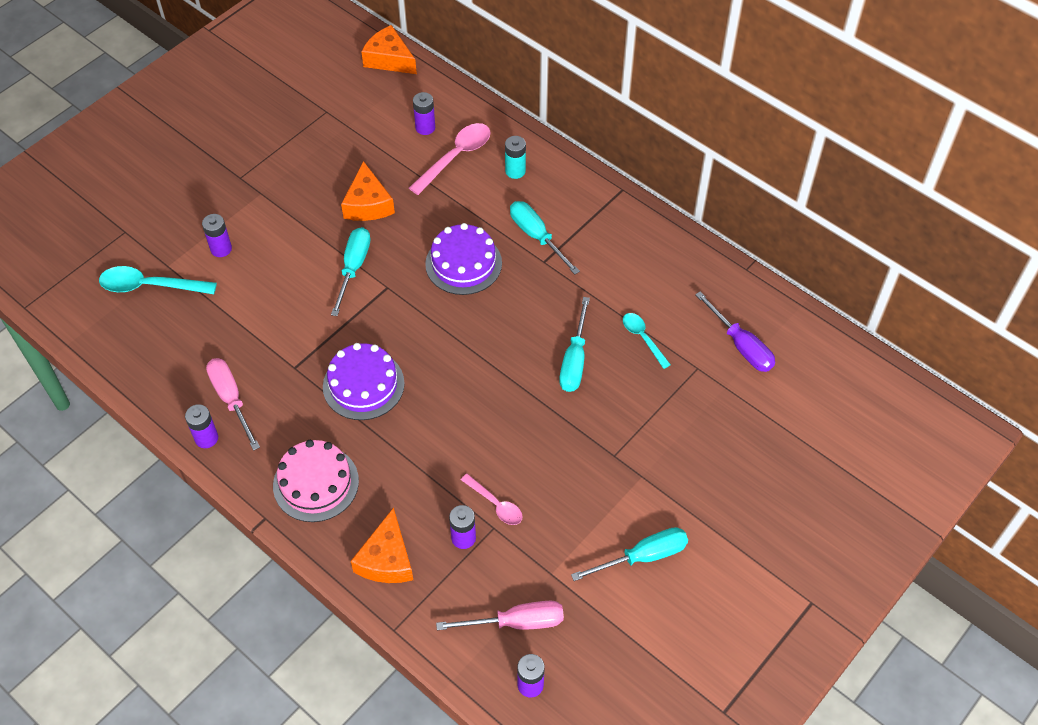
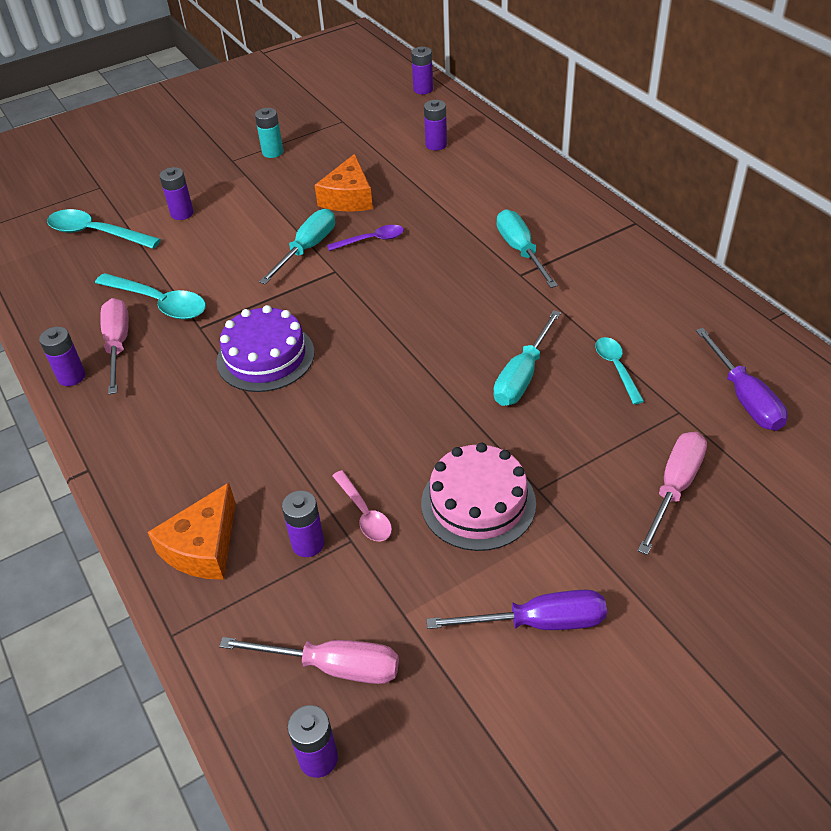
camera: 20 degrees right, 10 degrees down
pink cake [273,440,359,522] -> pink cake moved to [421,443,536,551]
orange cheese [361,25,417,74] -> purple battery [411,47,433,94]
pink spoon [409,123,491,195] -> none
purple cake [425,223,502,295] -> none
turquoise battery [505,136,526,179] -> turquoise battery moved to [255,108,283,158]
turquoise screwdriver [571,527,688,581] -> purple screwdriver [426,590,607,630]
none -> turquoise spoon [95,273,206,320]
none -> purple spoon [327,225,404,251]
none -> pink screwdriver [638,432,707,555]

